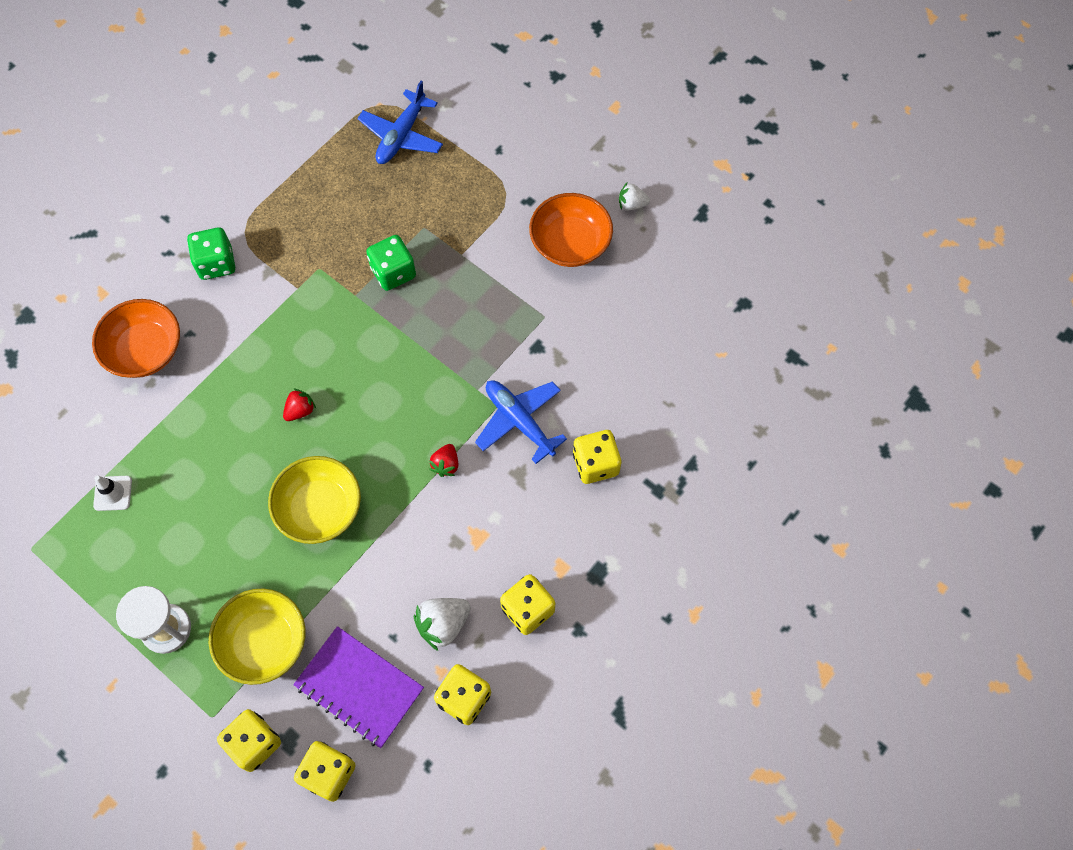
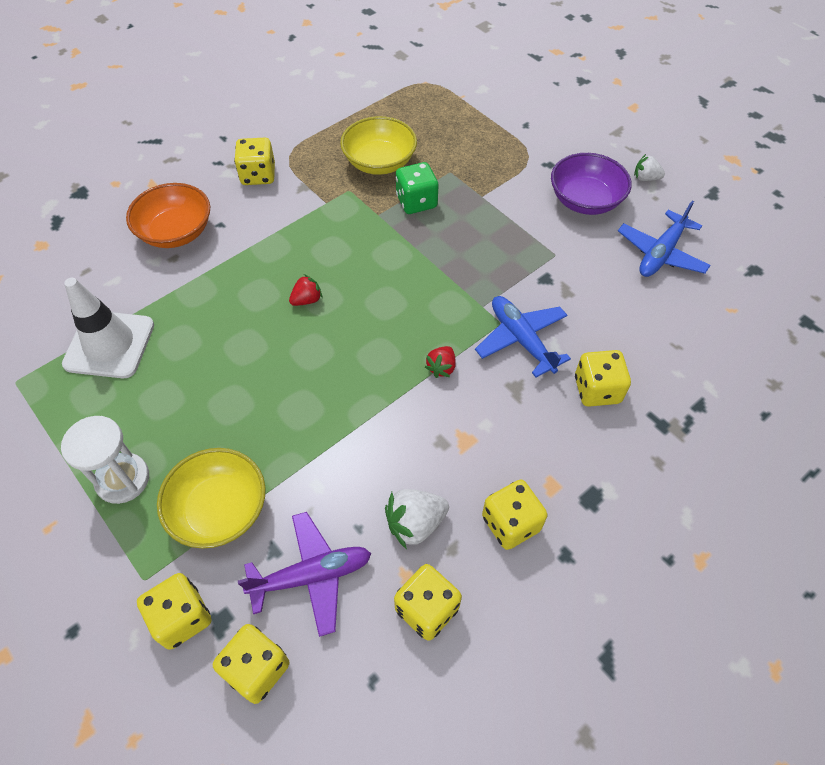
camera: 10 degrees right, 10 degrees down
white traffic cone [93,476,132,511] -> white traffic cone [62,278,154,378], size x2.08
green dice [187,227,235,280] -> yellow dice [234,138,275,185]
yellow bowl [268,456,361,544] -> yellow bowl moved to [340,116,417,175]
purple notebook [293,626,424,748] -> purple plane [238,512,371,637]
blue plane [357,81,443,164] -> blue plane moved to [618,201,711,277]
orange bowl [529,193,613,267] -> purple bowl [551,153,632,215]

